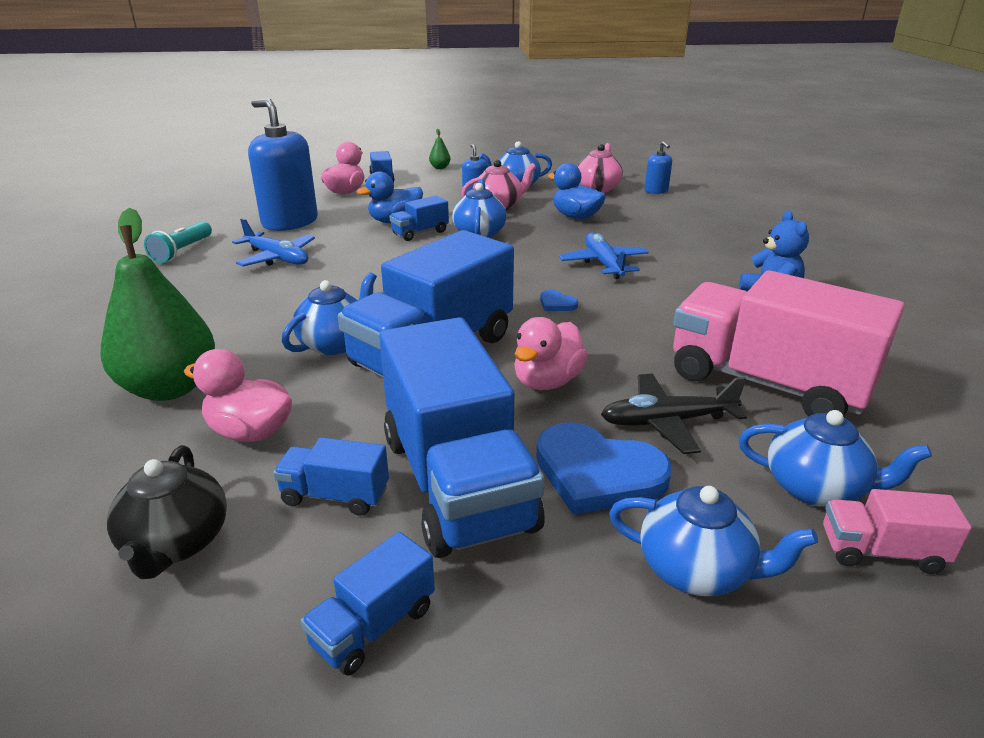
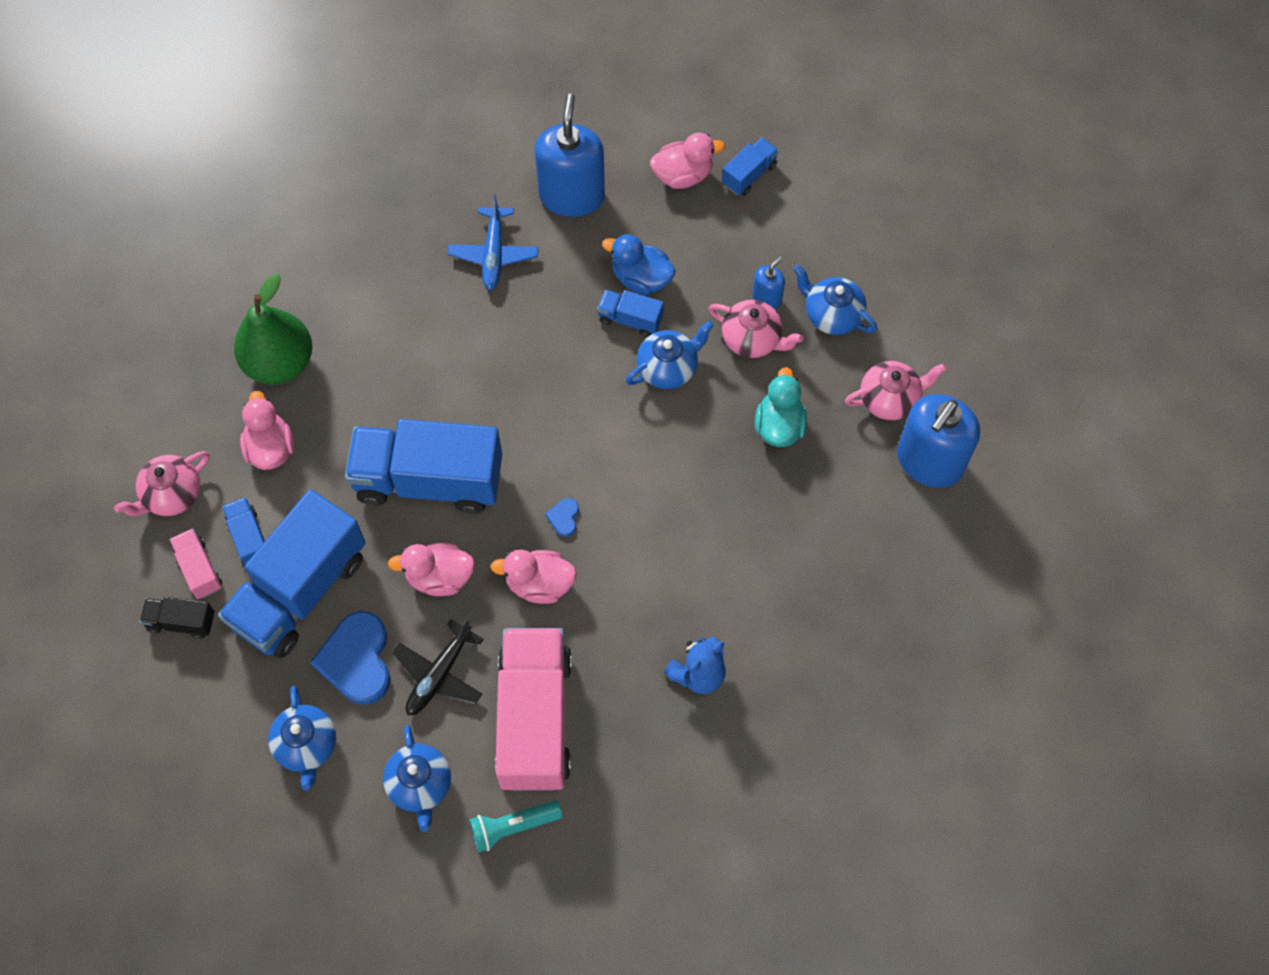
camera: 55 degrees right, 35 degrees up
black teapot [107,445,227,579] -> pink teapot [114,451,209,516]
turquoise flashlight [144,221,212,263] -> turquoise flashlight moved to [469,800,563,852]
blue teapot [282,272,377,355] -> none
blue truck [301,532,435,675] -> black truck [139,597,215,639]
green pear [429,129,450,169] -> none
blue duck [548,163,606,219] -> turquoise duck [755,367,807,447]
blue plane [559,233,649,279] -> none
black plane [601,374,747,454] -> black plane turned 105 degrees counterclockwise [393,618,484,715]
blue soap dispenser [645,141,672,194] -> blue soap dispenser [897,394,980,488], size x2.14
pink truck [823,489,972,574] -> pink truck moved to [170,528,222,599]
none -> pink duck [491,550,577,604]

